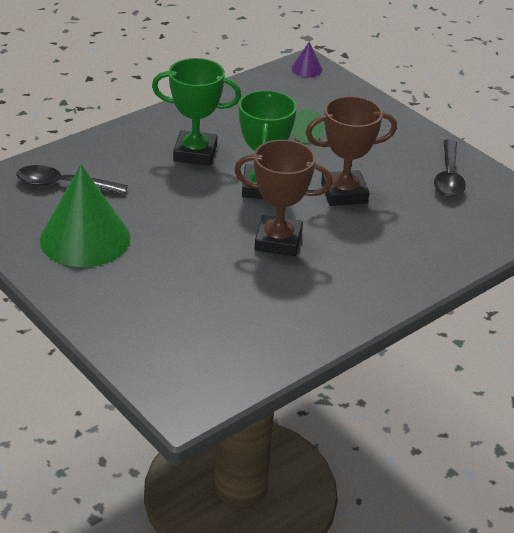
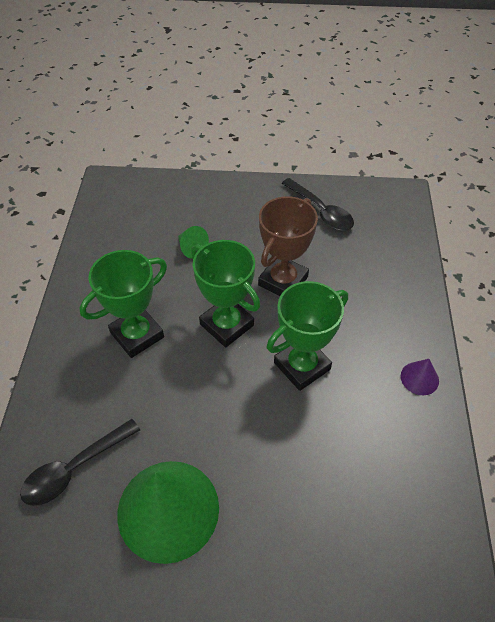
camera: 45 degrees left, 15 degrees up
brown trophy [234,139,333,256] -> green trophy [267,281,348,391]
purple cone [291,42,322,77] -> purple cone moved to [401,359,439,395]

